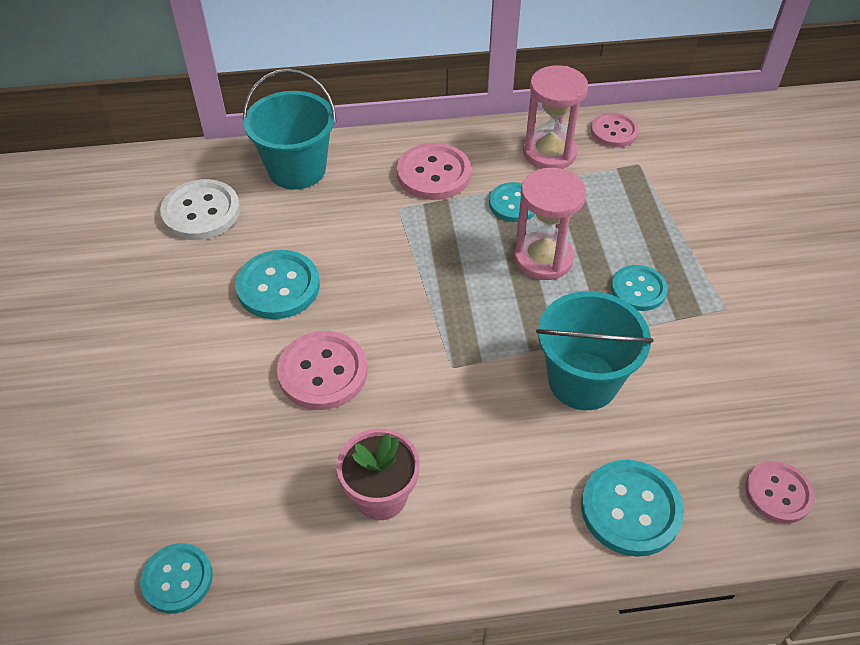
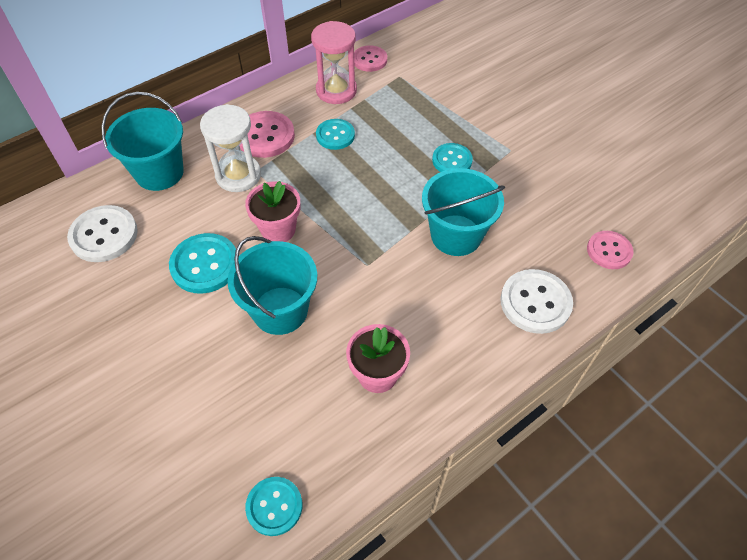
camera: 30 degrees left, 5 degrees up
pink button [277,331,367,410] -> turquoise bucket [228,236,317,335]
pink hourglass [514,168,586,280] -> none
turquoise button [581,460,684,557] -> white button [500,269,573,334]
none -> white hourglass [200,104,261,192]
none -> pink flower pot [245,181,300,242]

